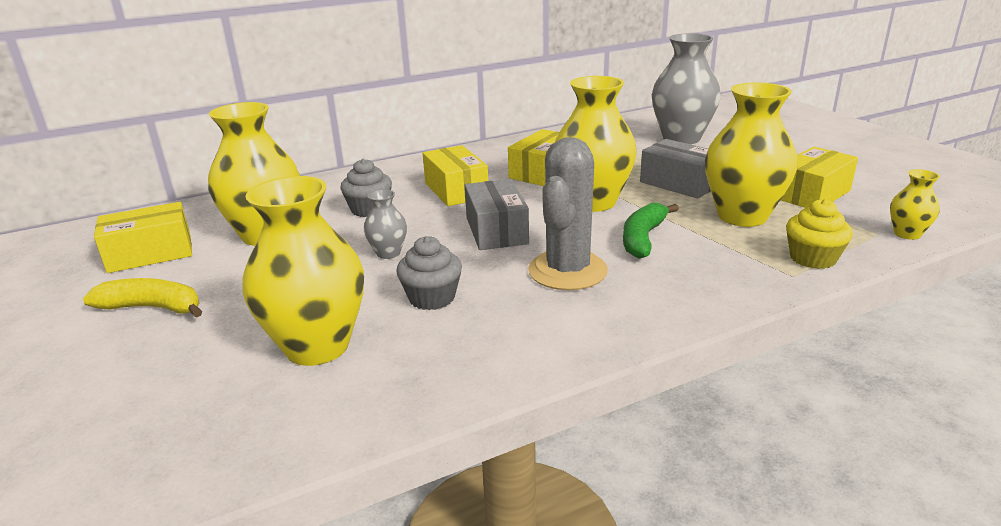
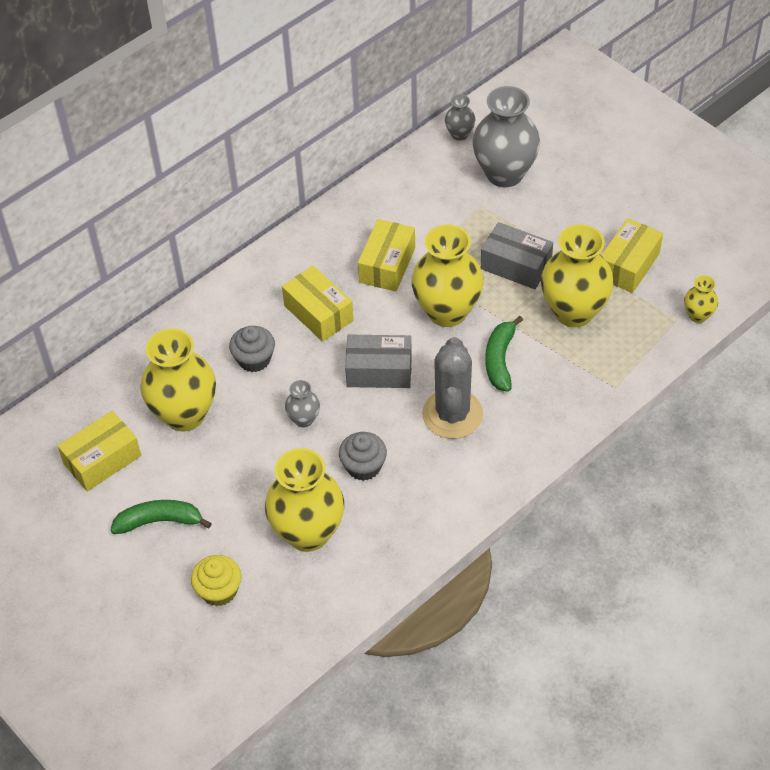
camera: 15 degrees left, 25 degrees up
yellow banana [83,278,202,318] -> green banana [111,500,212,534]
grey box [465,179,529,250] -> grey box turned 60 degrees counterclockwise [345,335,412,388]
yellow cupcake [786,199,853,269] -> yellow cupcake moved to [191,555,242,606]
none -> grey vase [445,94,475,141]

